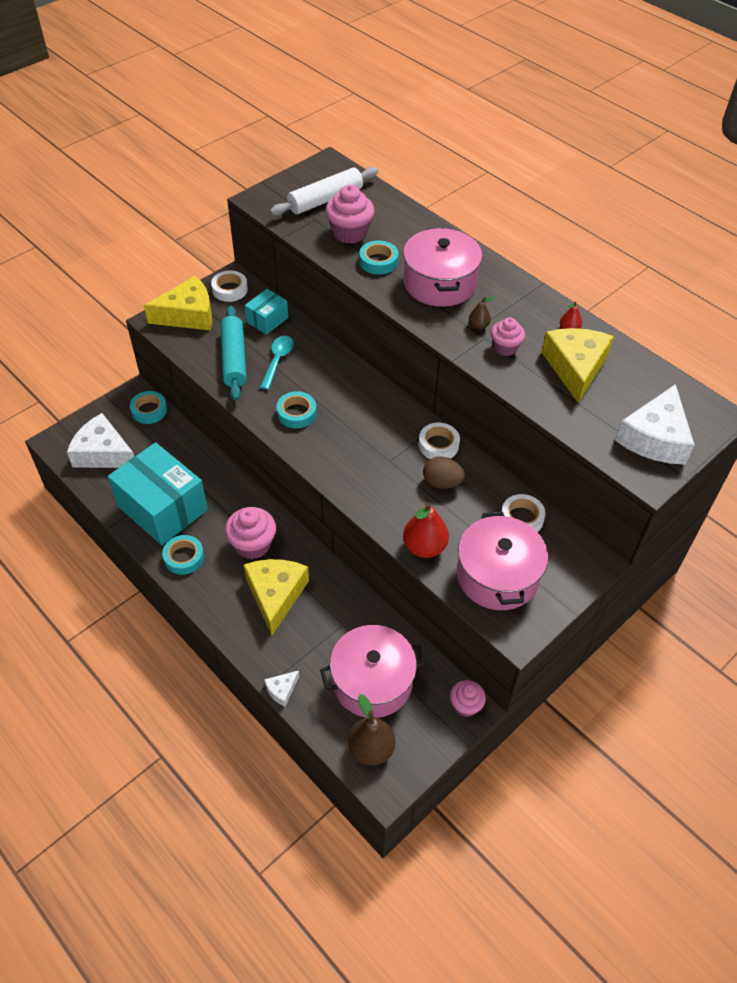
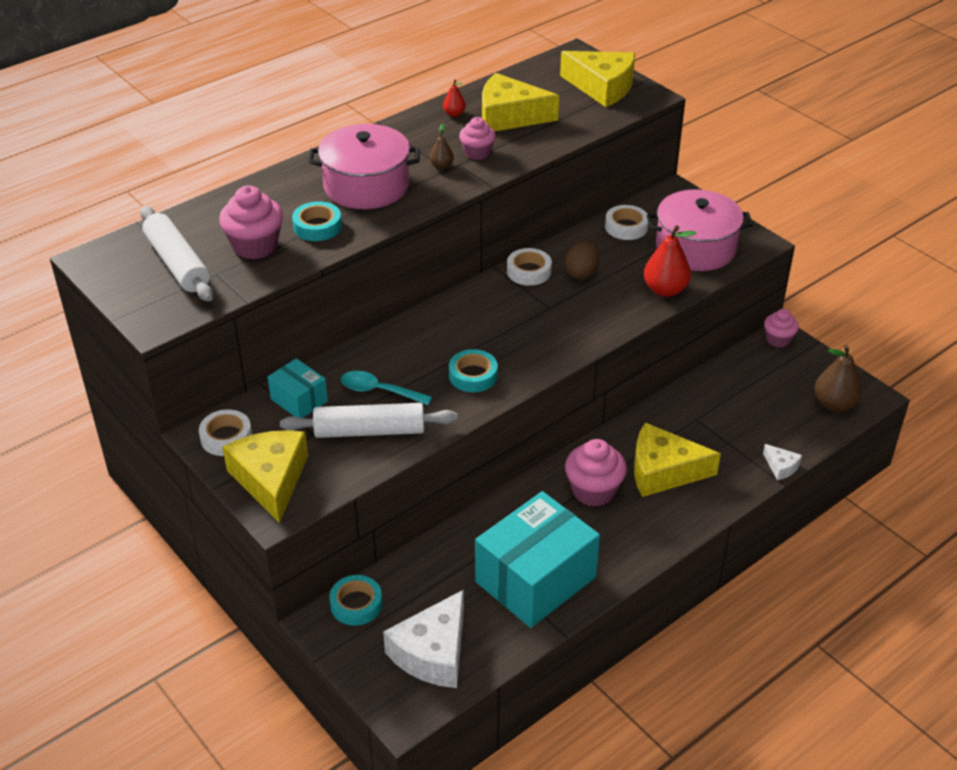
camera: 85 degrees left, 10 degrees down
turquoise tape [162,535,204,575] -> none
turquoise rolling pin [221,305,247,401] -> white rolling pin [280,403,458,438]
pink pot [320,625,426,718] -> none
white cheese [615,384,694,465] -> yellow cheese [560,51,635,107]

